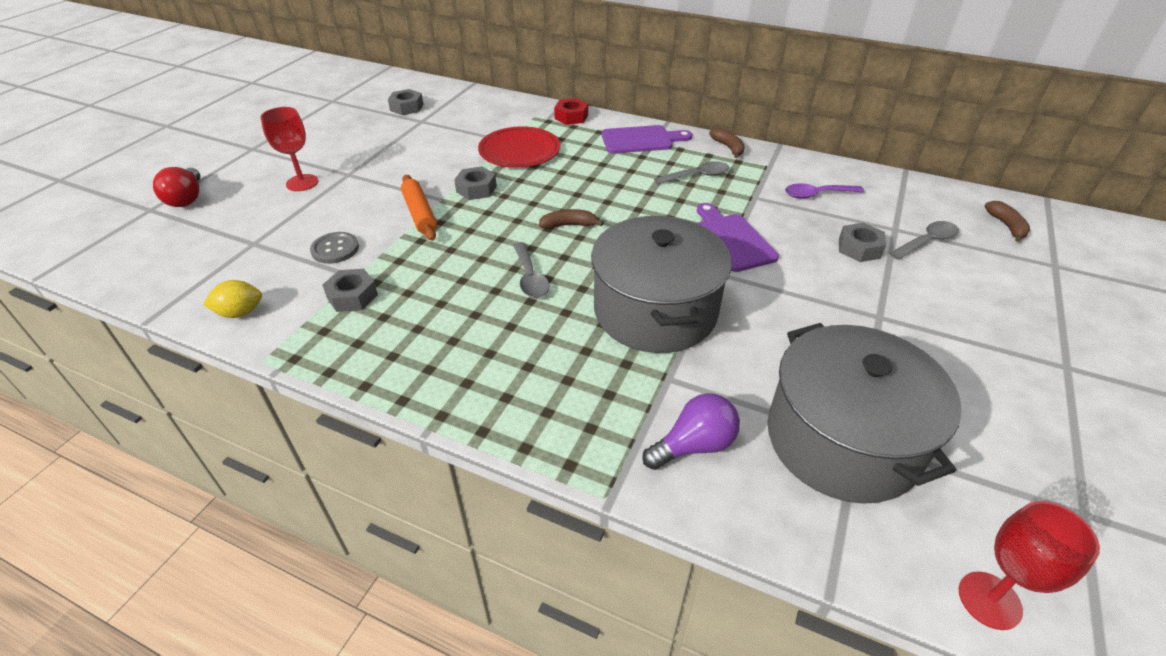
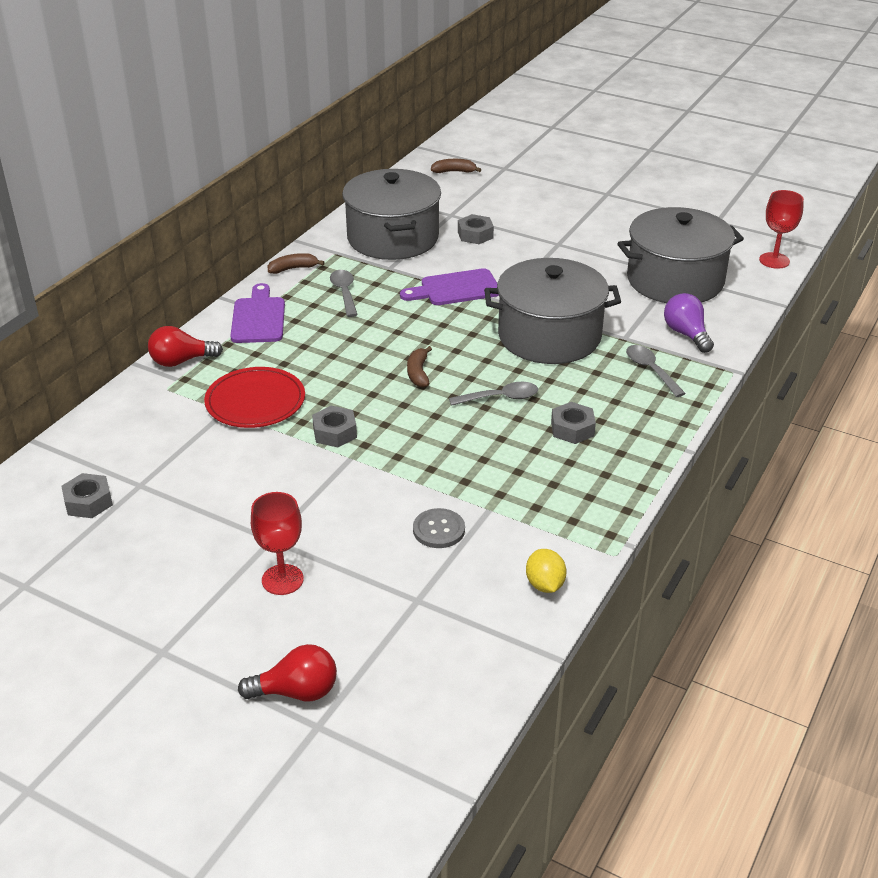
camera: 85 degrees left, 5 degrees down
grey nut [322,269,378,312] -> grey nut moved to [551,402,596,444]
orange rolling pin [401,175,437,241] -> none
red nut [554,98,588,125] -> red light bulb [148,326,223,367]
purple spoon [785,183,864,199] -> grey pot [342,169,441,260]
grey spoon [889,221,959,260] -> grey spoon moved to [626,345,686,397]

